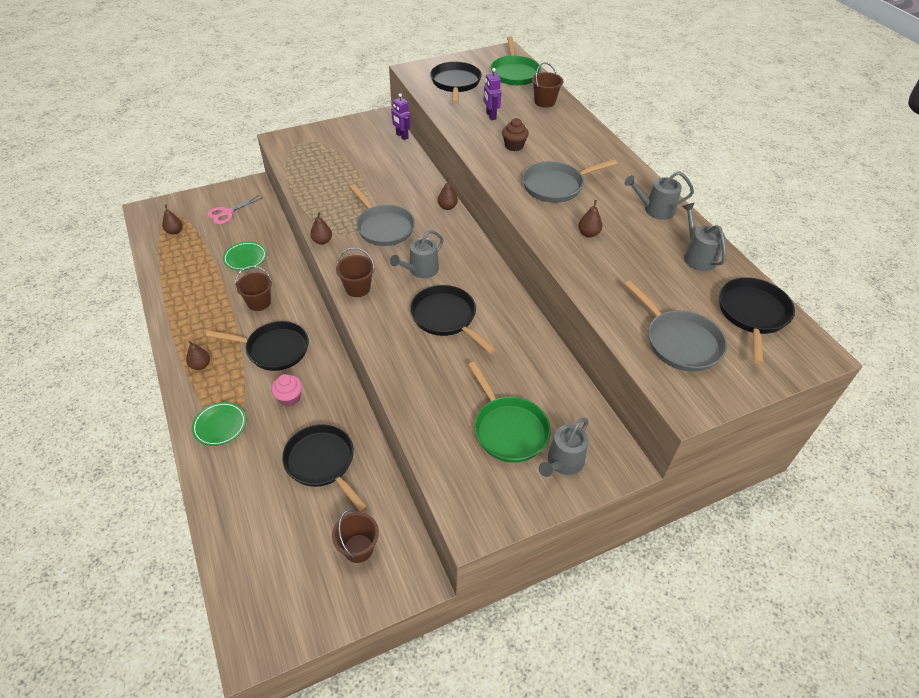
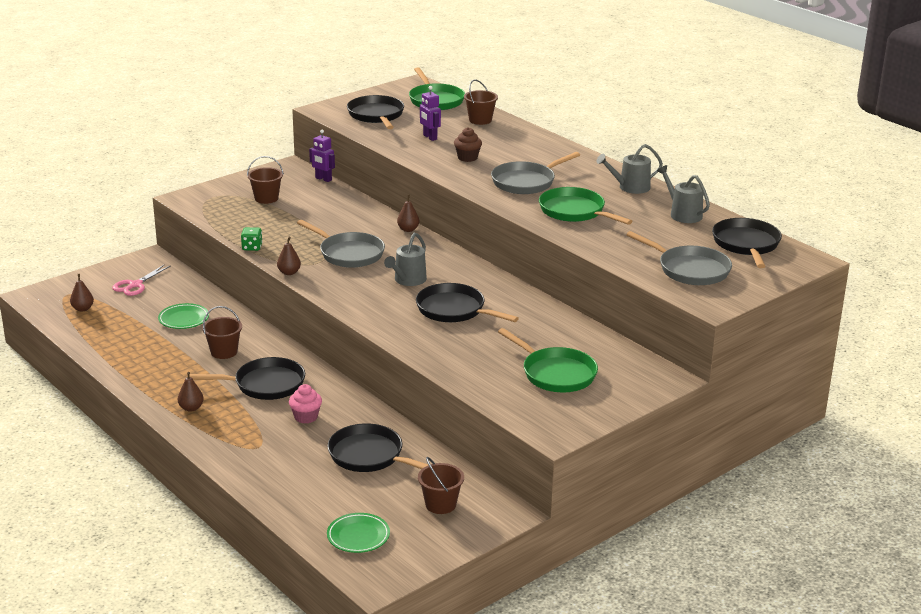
camera: 15 degrees left, 20 degrees down
green plate [192,402,246,446] -> green plate moved to [327,513,390,553]
brown bucket [336,248,375,297] -> brown bucket moved to [247,156,284,204]
grey watering can [539,418,589,477] -> none
brown pear [578,200,602,237] -> green pan [539,187,632,225]
none -> green dice [241,227,262,251]

